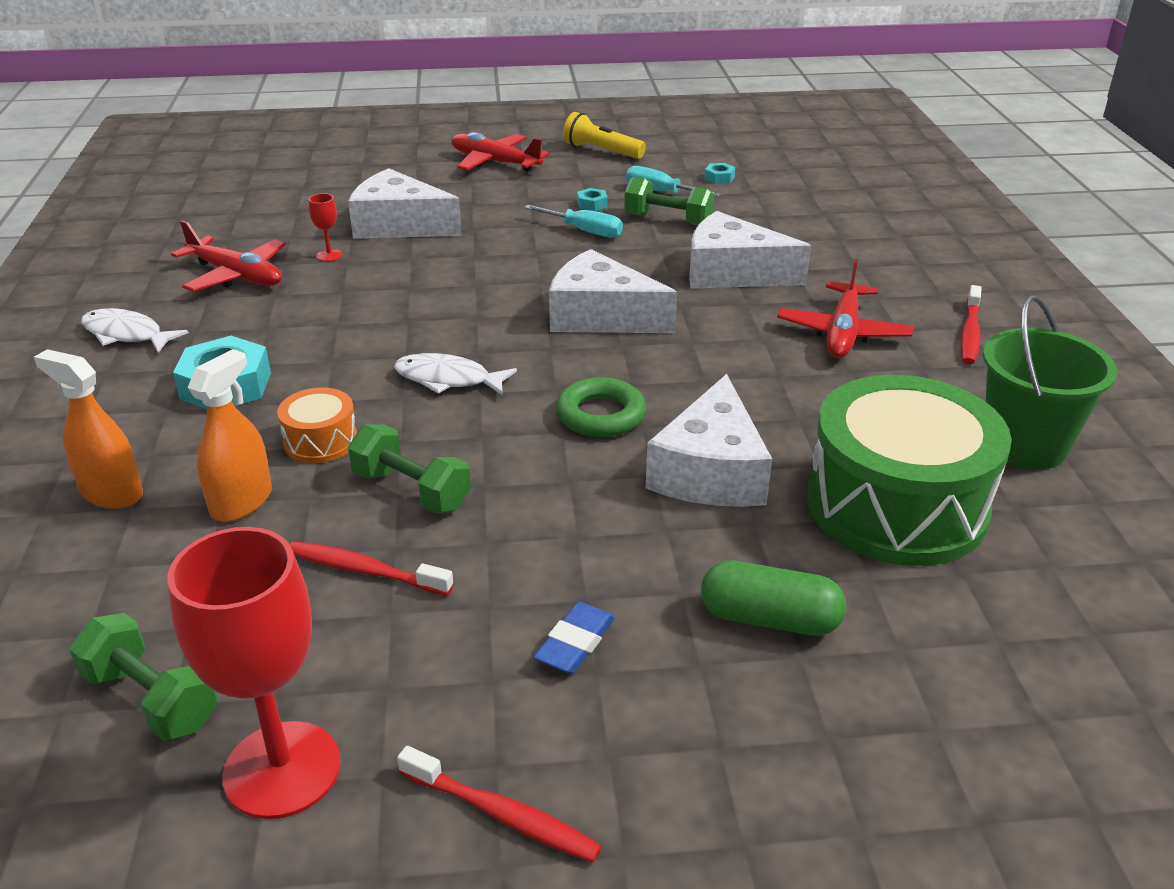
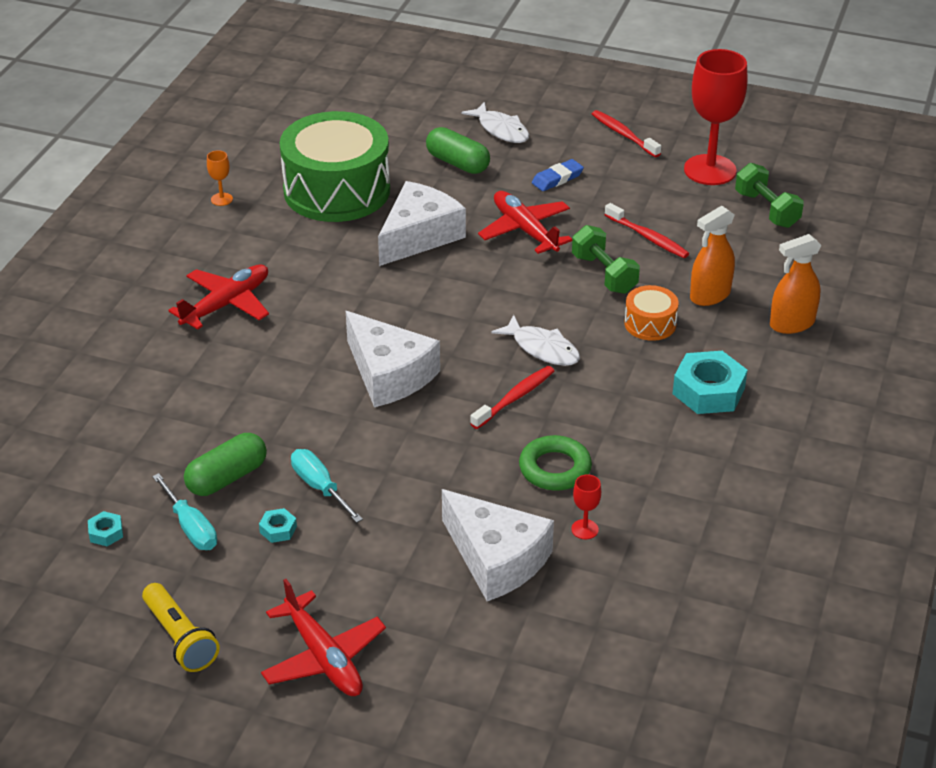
camera: 155 degrees left, 5 degrees up
orange spray bottle [34,349,143,509] -> orange spray bottle turned 105 degrees clockwise [770,234,821,334]
white fish [81,308,189,353] -> white fish moved to [462,102,529,143]
red plane [171,220,286,292] -> red plane moved to [478,191,572,254]
green ring [556,377,646,437] -> green ring moved to [519,435,592,491]
green dumbbell [624,177,714,226] -> green capsule [184,433,267,496]
white cheese [689,211,811,289] -> none
red toothbrush [961,285,982,364] -> red toothbrush moved to [470,366,554,429]
green bucket [983,295,1117,470] -> orange goblet [207,150,233,206]

